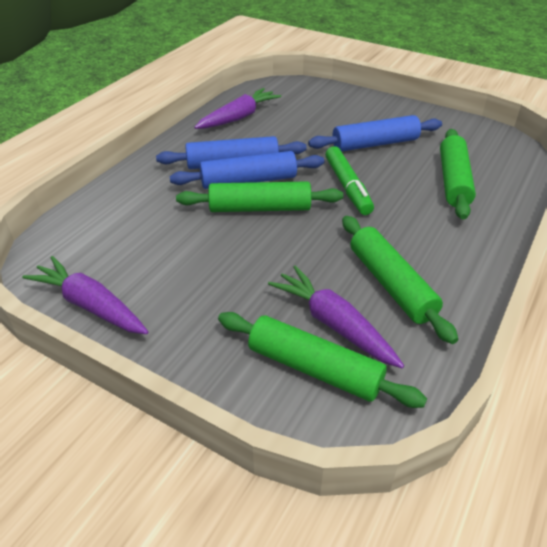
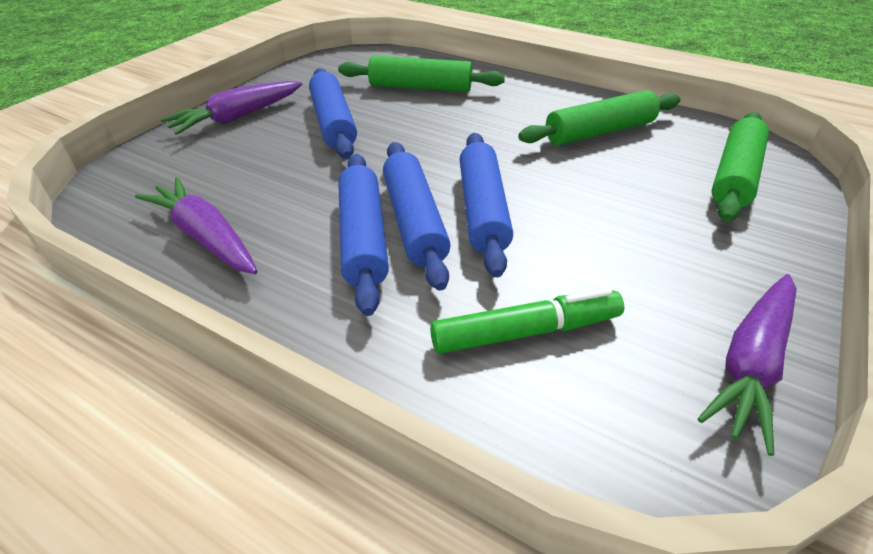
camera: 90 degrees left, 0 degrees up
green rolling pin [176,181,343,212] -> blue rolling pin [459,133,513,277]
purple carrot [268,265,404,368] -> purple carrot moved to [160,81,302,135]
green marker [325,146,374,215] -> green marker moved to [430,288,624,354]

